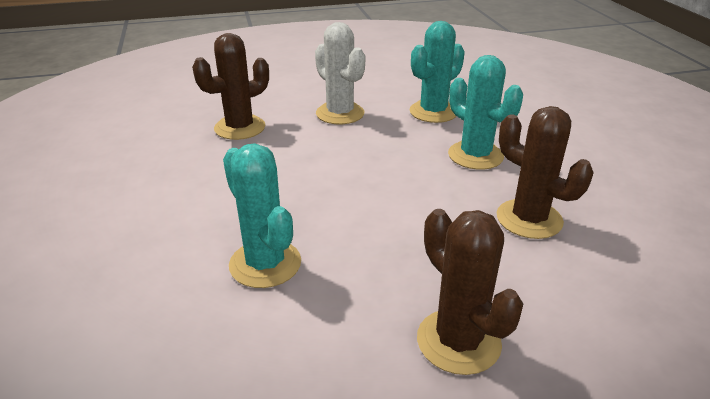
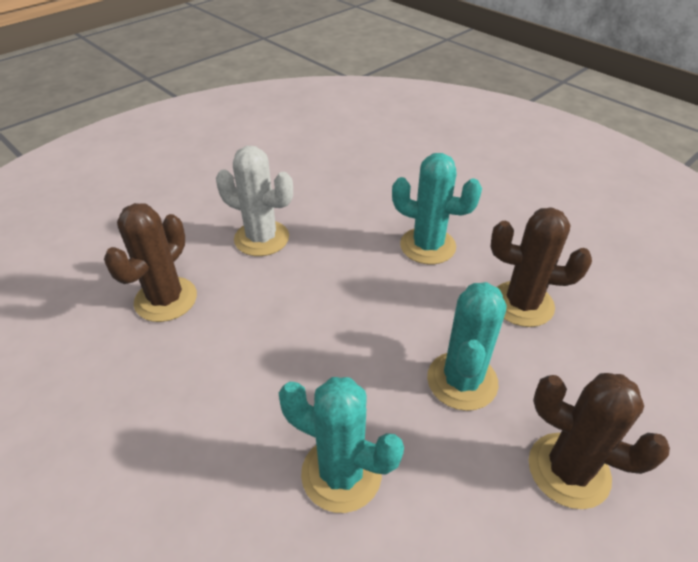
camera: 30 degrees left, 10 degrees up
turquoise cactus [410,21,465,123] -> turquoise cactus moved to [427,282,506,411]

